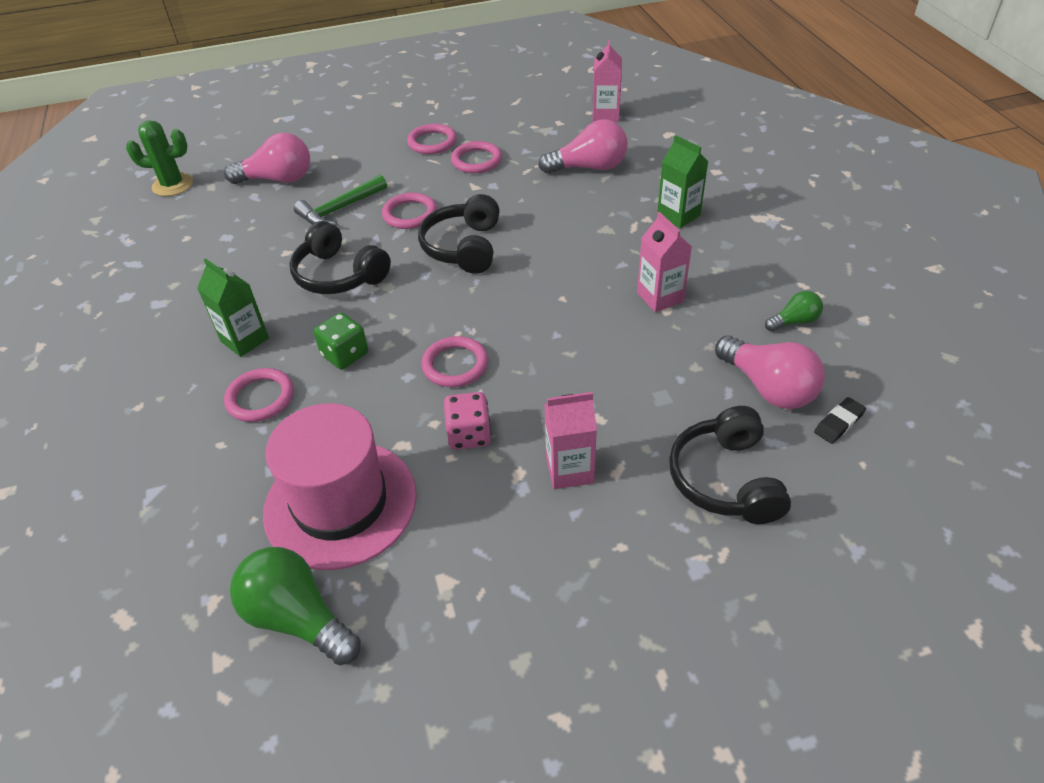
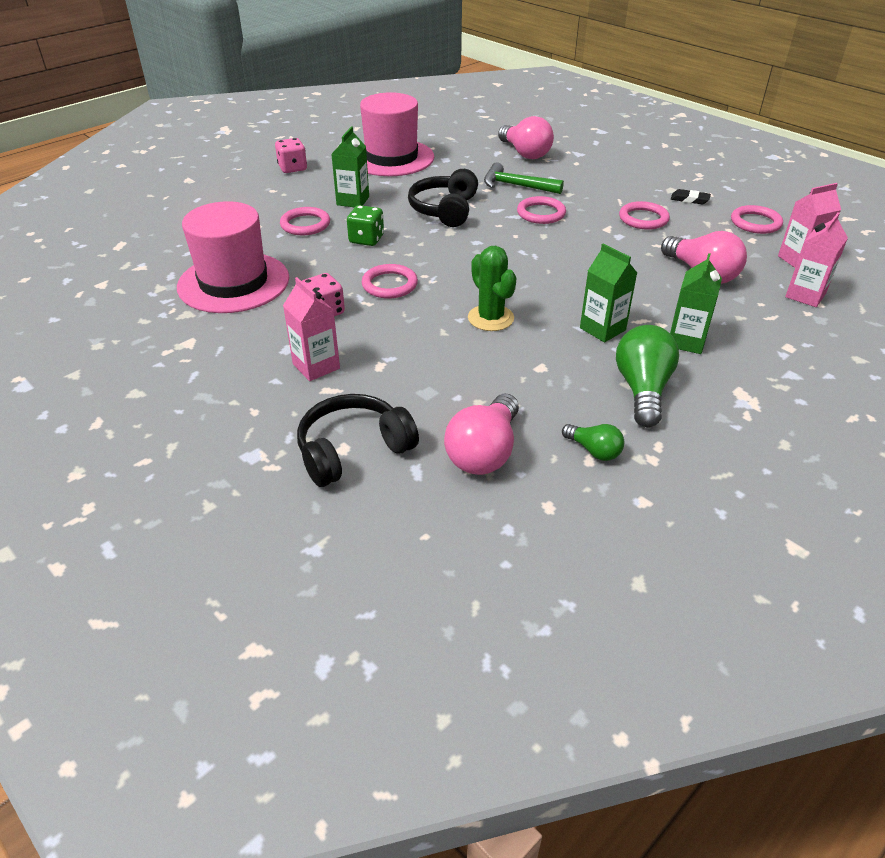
camera: 60 degrees right, 5 degrees down
green cactus [126,120,193,196] -> green cactus moved to [468,246,516,331]
green light bulb [230,547,361,665] -> green light bulb moved to [616,325,679,427]
pink ring [407,124,457,154] -> pink ring moved to [731,205,783,234]
black headphones [418,194,500,274] -> none
pink carton [637,212,692,312] -> pink carton moved to [785,212,848,307]
black eraser [814,397,866,444] -> black eraser moved to [671,189,711,204]
none -> pink dice [275,138,307,173]
none -> pink hat [360,92,434,176]
none -> green carton [580,243,637,342]

